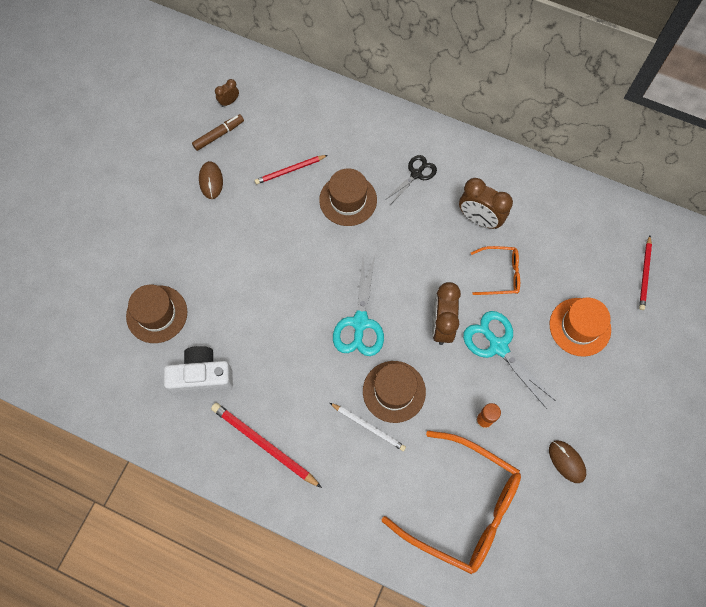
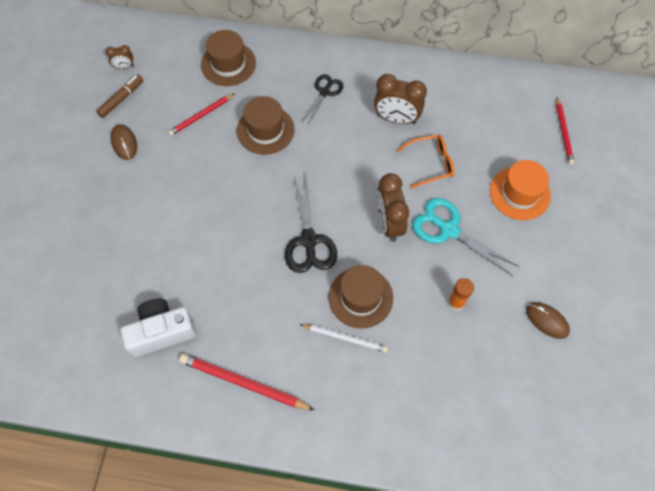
camera: 15 degrees left, 5 degrees down
brown hat [126,285,187,343] -> brown hat moved to [201,30,256,86]
brown clock [215,79,239,107] -> brown clock turned 135 degrees counterclockwise [106,45,134,69]
turquoise scissors [333,256,384,356] -> black scissors [285,176,337,273]
orange glasses [382,431,521,574] -> none

